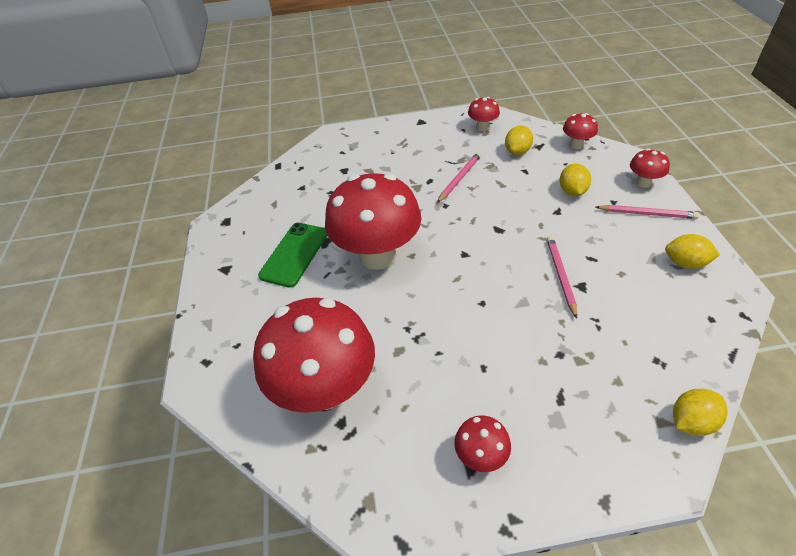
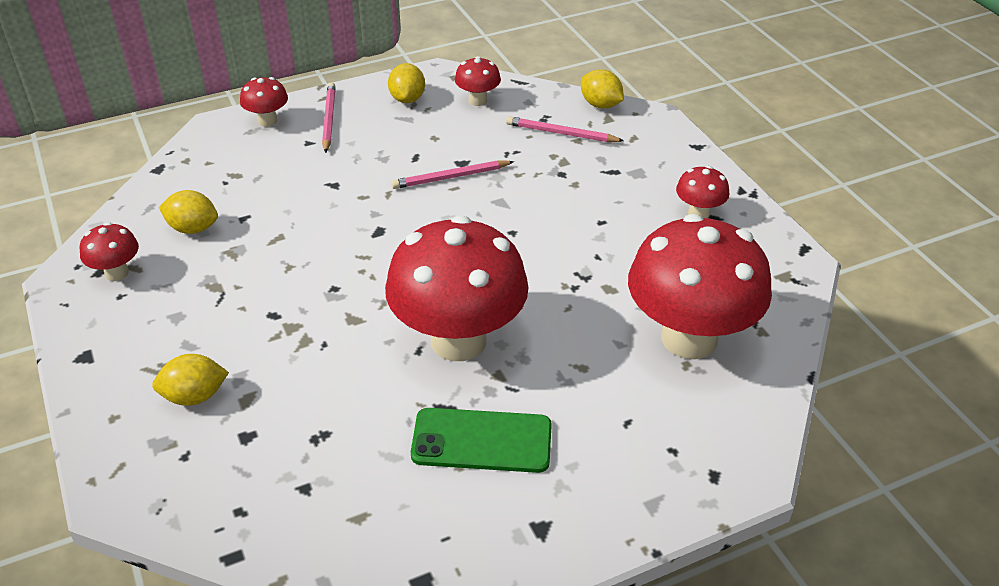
camera: 110 degrees left, 5 degrees down
pink pencil [437,152,481,203] -> pink pencil moved to [506,116,624,142]
yellow lemon [560,164,591,196] -> yellow lemon moved to [152,354,229,406]
red mushroom [563,113,598,149] -> red mushroom moved to [455,56,501,106]

